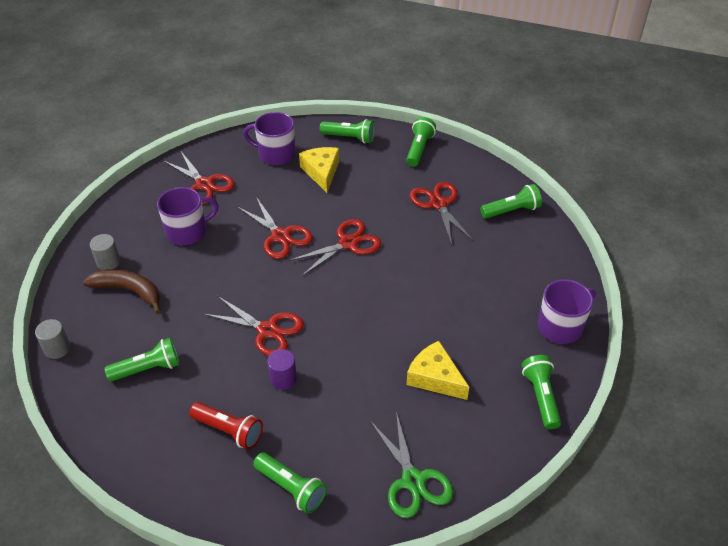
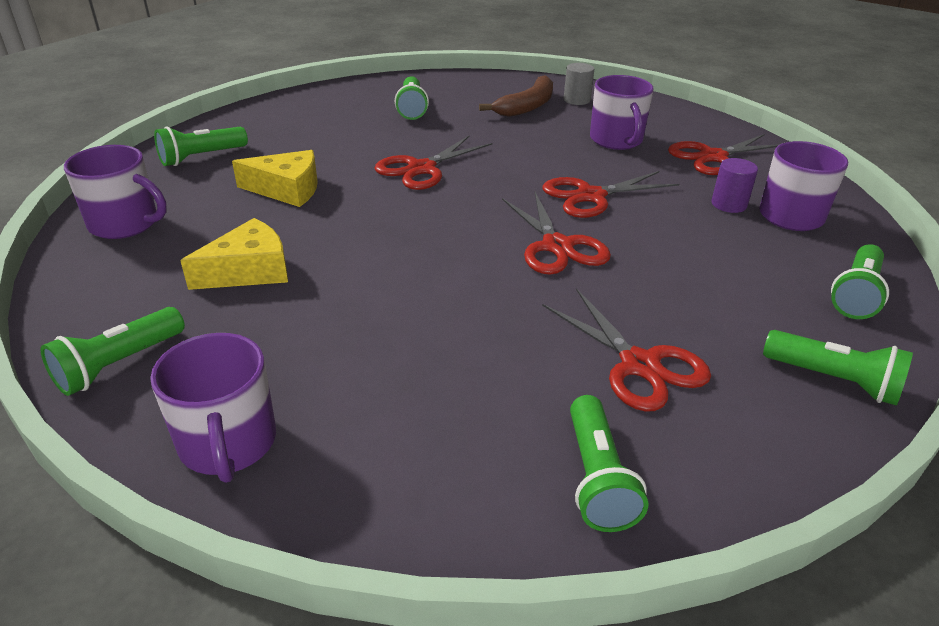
camera: 105 degrees right, 10 degrees down
grey cylinder [35,319,71,359] -> none
red flashlight [189,402,263,449] -> none
purple cylinder [267,349,297,390] -> purple cylinder moved to [712,158,758,213]
yellow cheese [299,147,339,193] -> yellow cheese moved to [232,150,318,207]
green scissors [370,412,453,518] -> purple mug [64,145,167,239]
red scissors [410,182,473,245] -> red scissors turned 60 degrees clockwise [542,288,711,412]
green flashlight [522,355,561,429] -> green flashlight turned 120 degrees clockwise [41,307,185,396]

